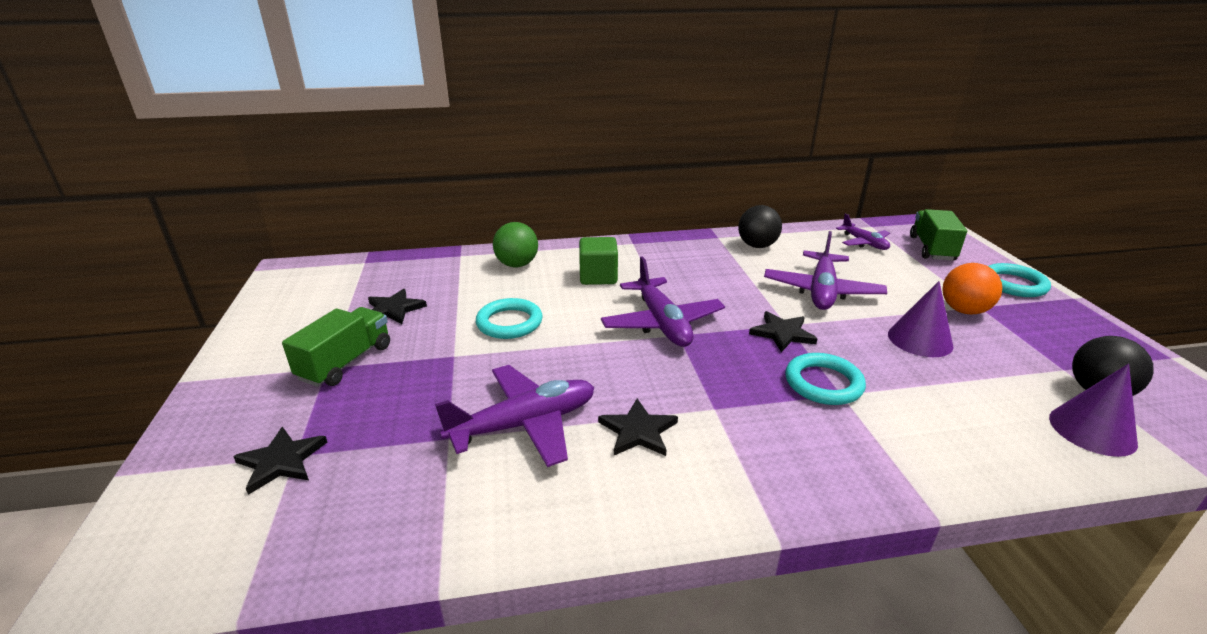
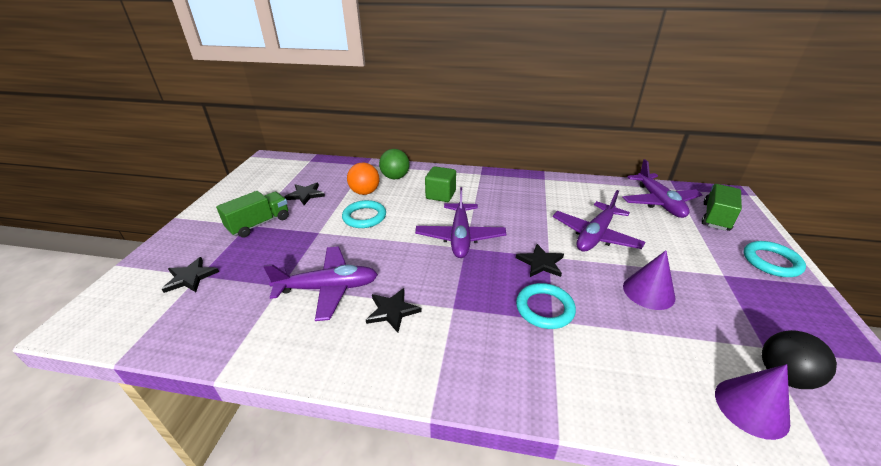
camera: 20 degrees right, 5 degrees up
black ball [738,205,782,248] -> none
purple plane [836,214,890,250] -> purple plane [622,159,703,218], size x1.68
orange ball [942,263,1002,314] -> orange ball moved to [347,162,379,195]

